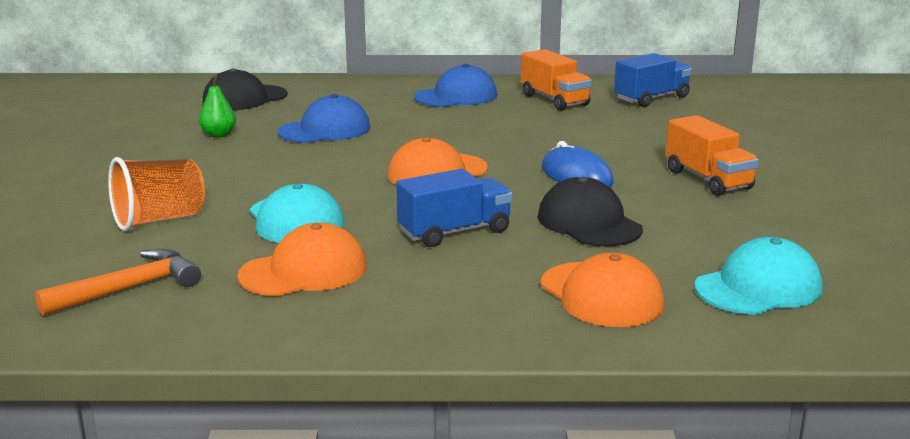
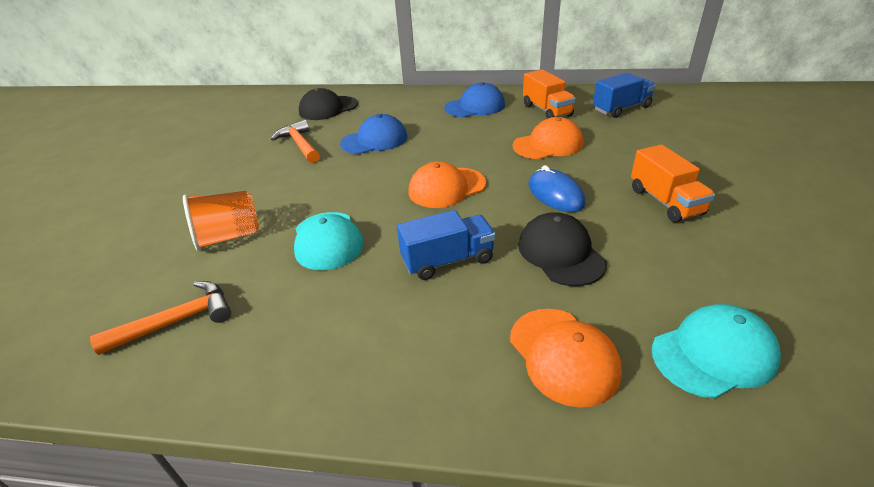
camera: 10 degrees right, 15 degrees up
green pear [199,75,236,138] -> orange hammer [271,120,320,163]
orange cap [237,223,367,296] -> orange cap moved to [513,117,584,159]

